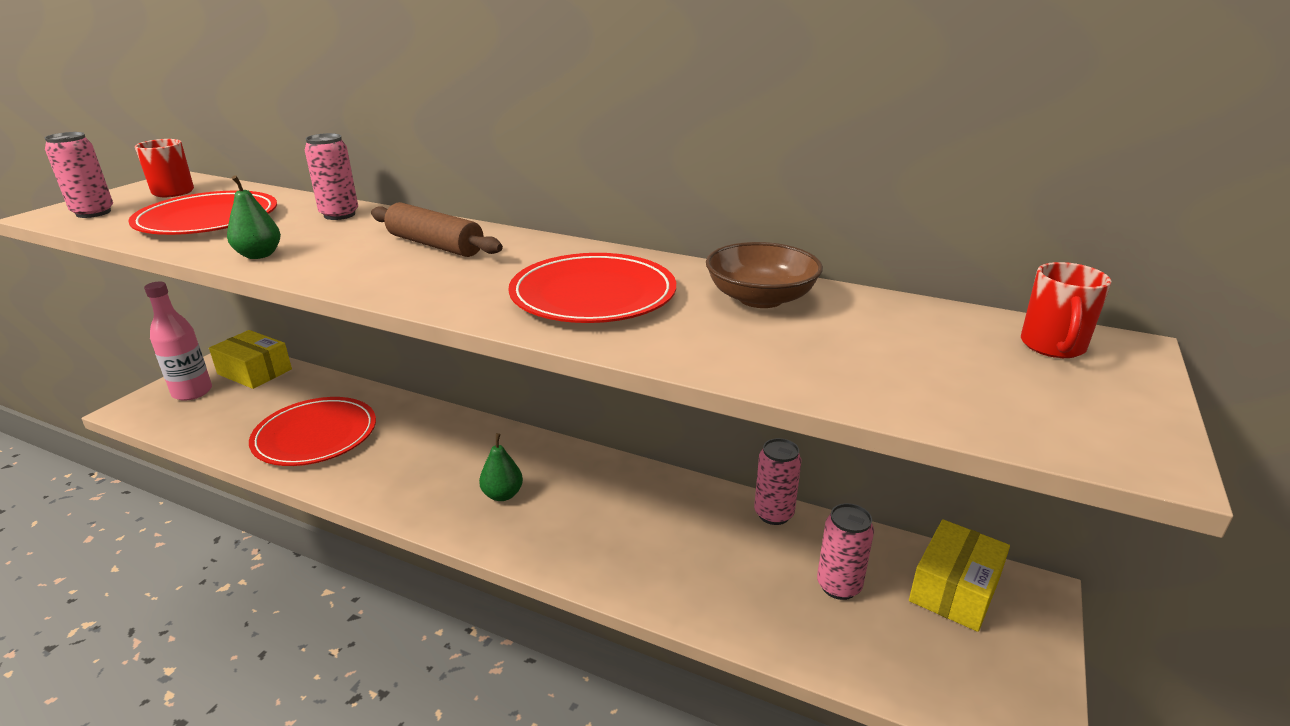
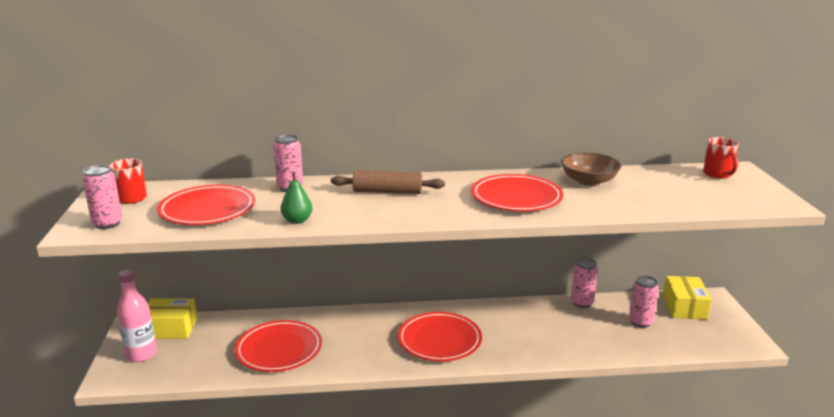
camera: 30 degrees left, 5 degrees down
green pear [479,433,523,501] -> red plate [398,312,482,362]

